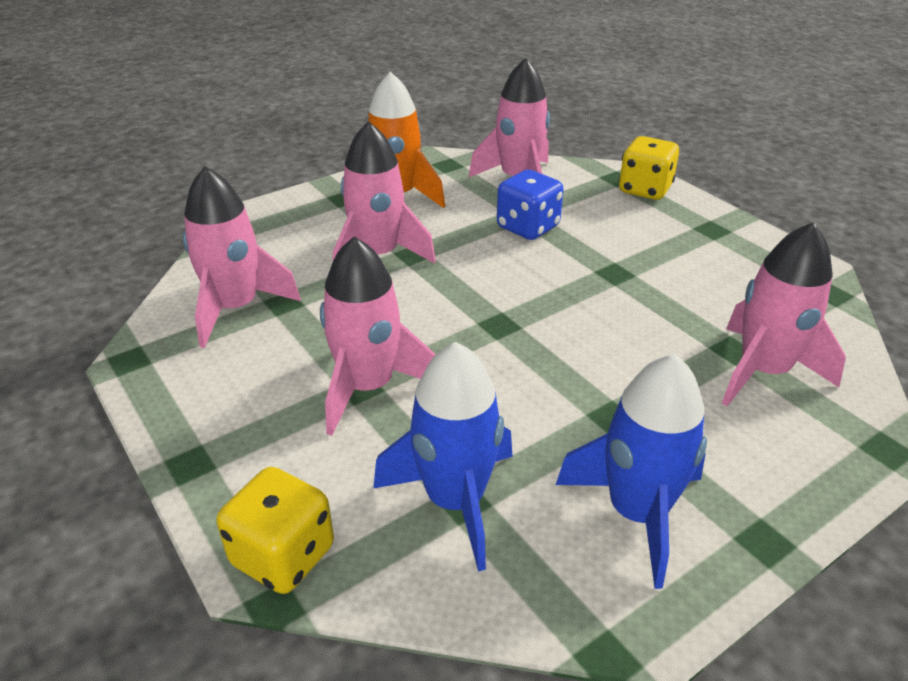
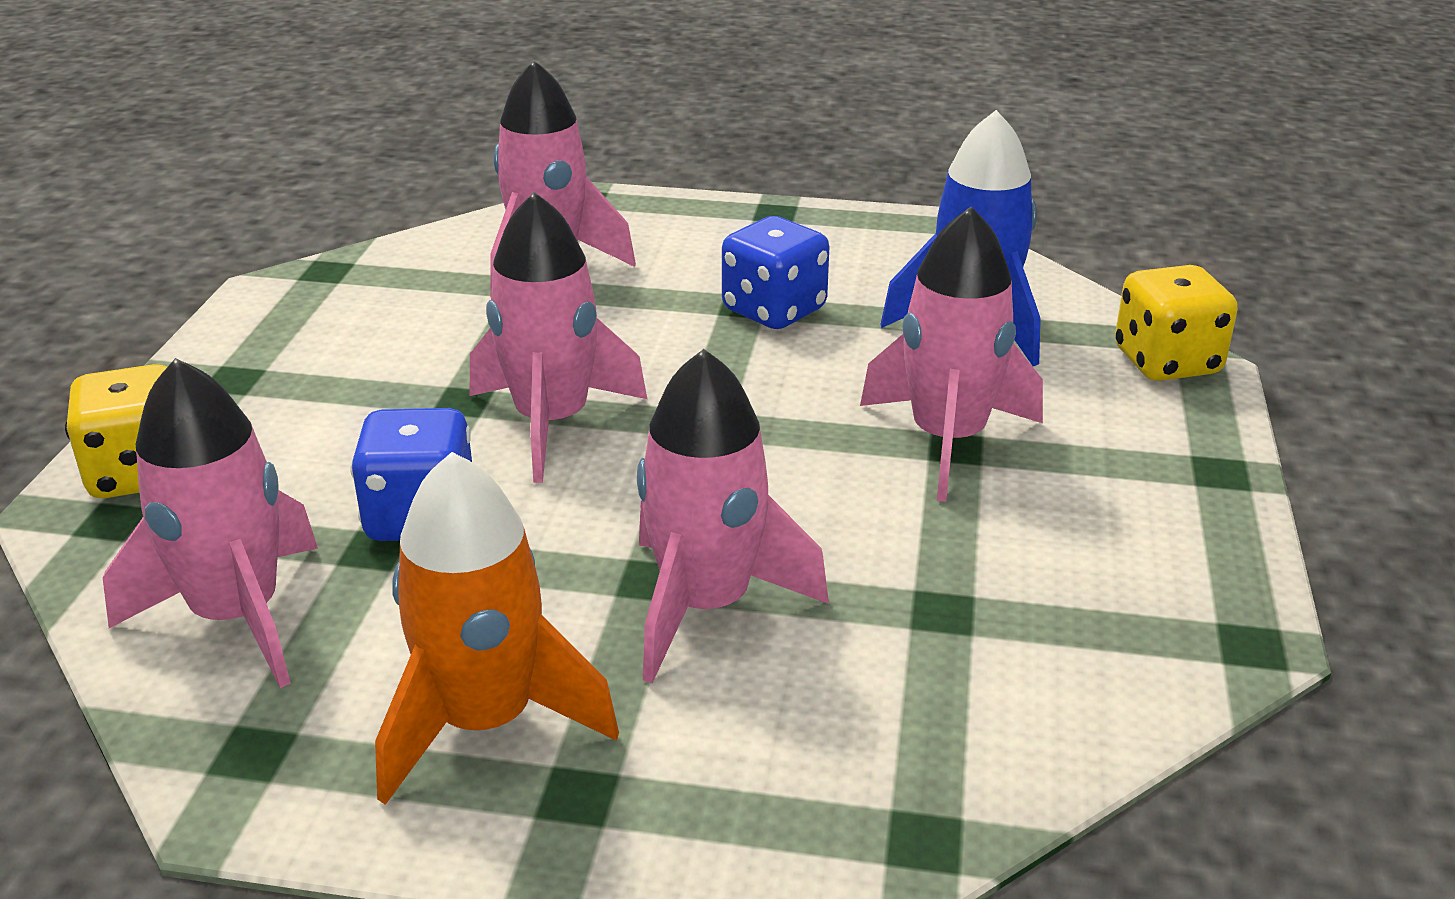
camera: 135 degrees left, 5 degrees down
pink rocket [183,166,301,348] -> pink rocket moved to [470,192,647,483]
blue rocket [556,354,707,589] -> none
none -> blue dice [722,216,829,329]

